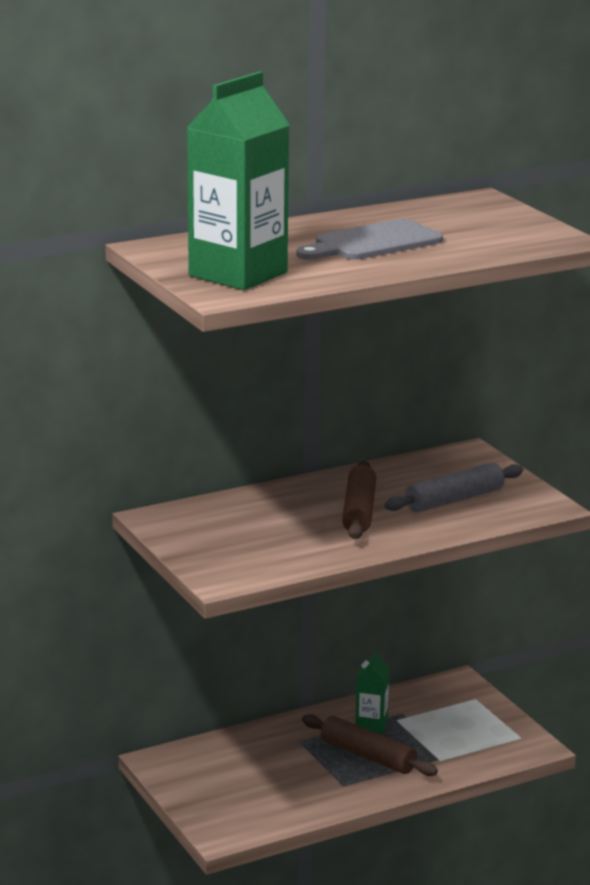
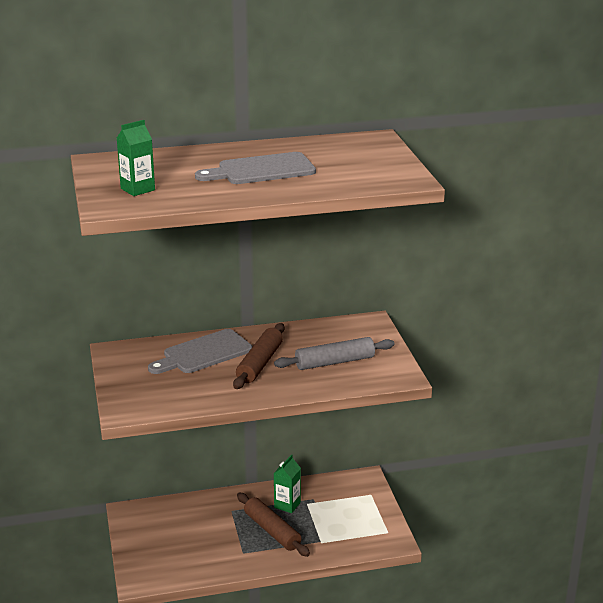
camera: 15 degrees right, 5 degrees up
green carton [187,71,290,290] -> green carton [117,120,155,196], size x0.47
none -> grey cutting board [148,329,252,374]

